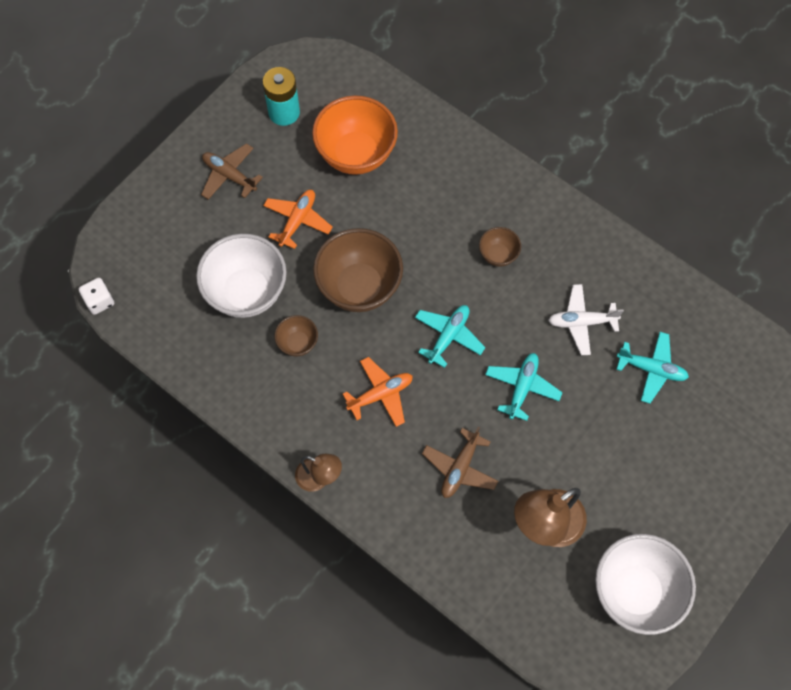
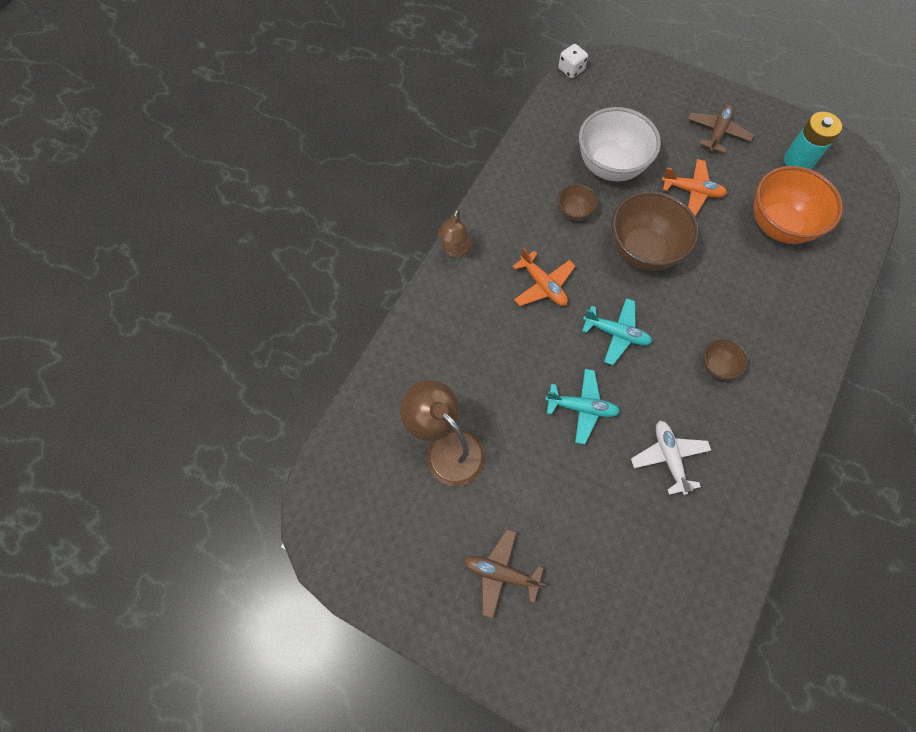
camera: 80 degrees right, 0 degrees up
brown plane [422,427,498,498] -> brown plane moved to [463,529,545,619]
white bowl [595,534,696,635] -> none
turquoise plane [616,332,689,404] -> none

